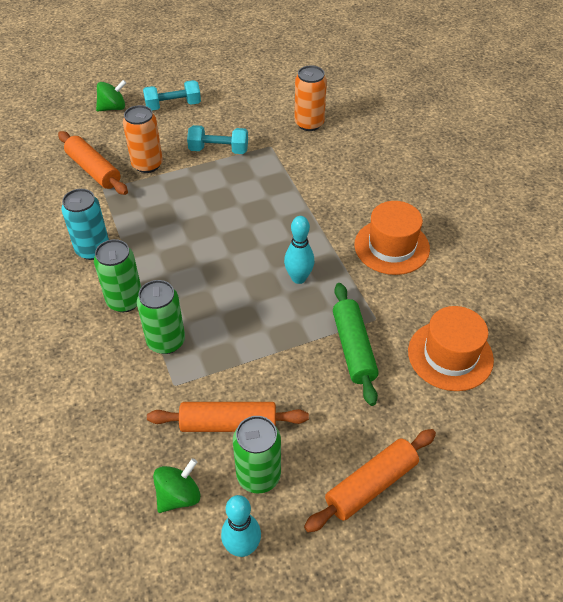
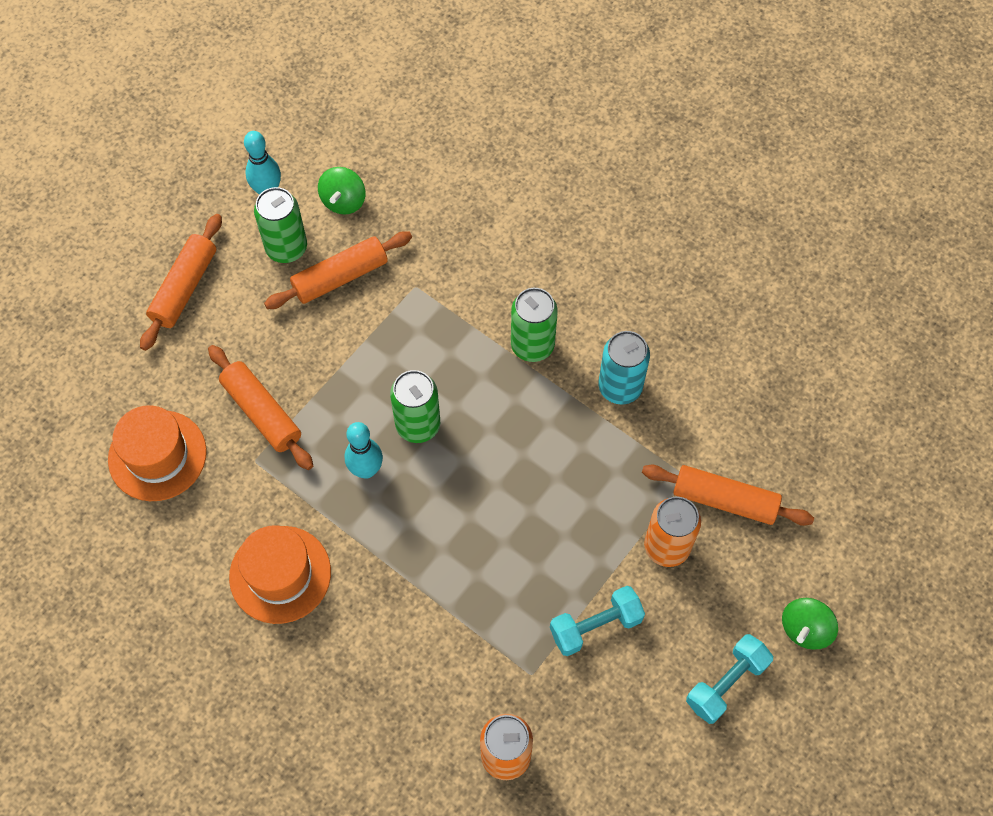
camera: 150 degrees right, 15 degrees up
green can [137,280,185,354] -> green can moved to [390,370,440,443]
green rolling pin [333,283,378,406] -> orange rolling pin [208,345,313,470]

